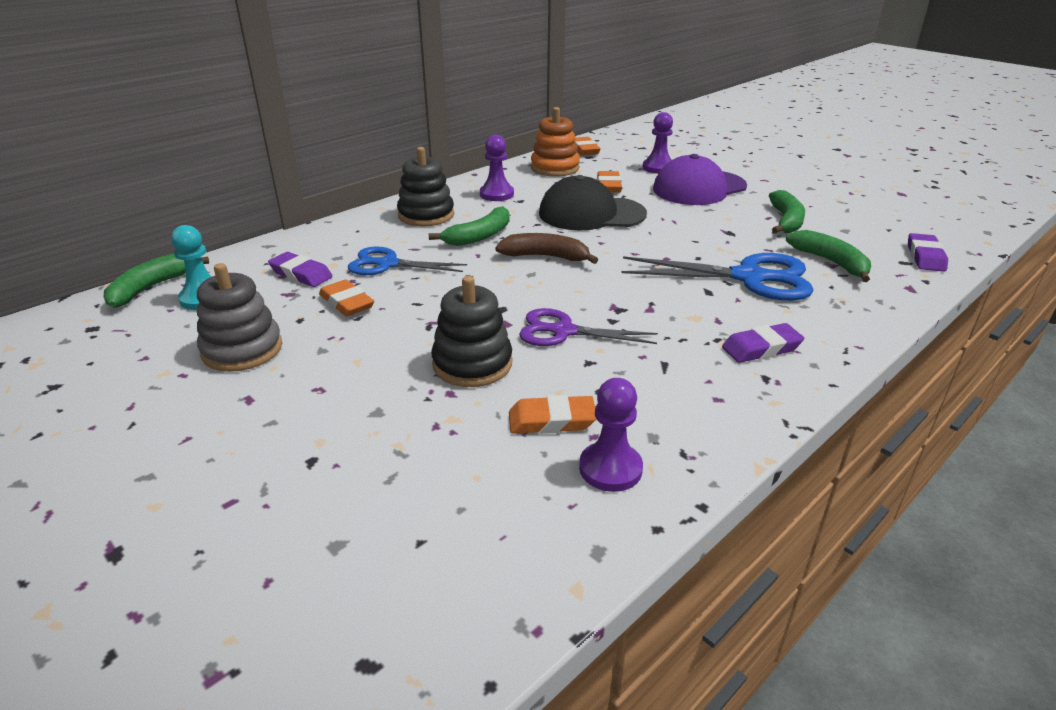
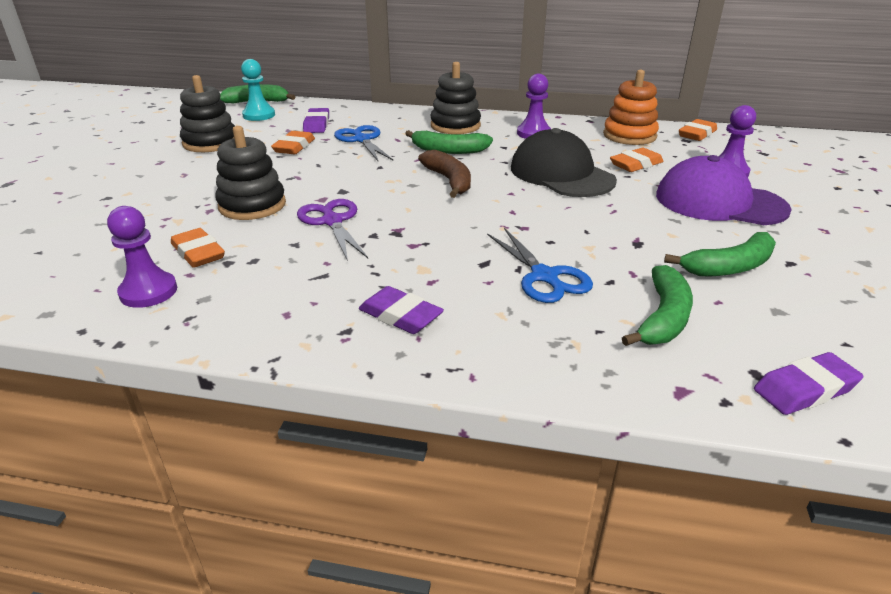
camera: 55 degrees right, 0 degrees up
grey stacking toy [197,263,282,372] -> black stacking toy [180,75,235,152]
blue scissors [621,253,814,301] -> blue scissors [487,228,593,303], size x0.65

